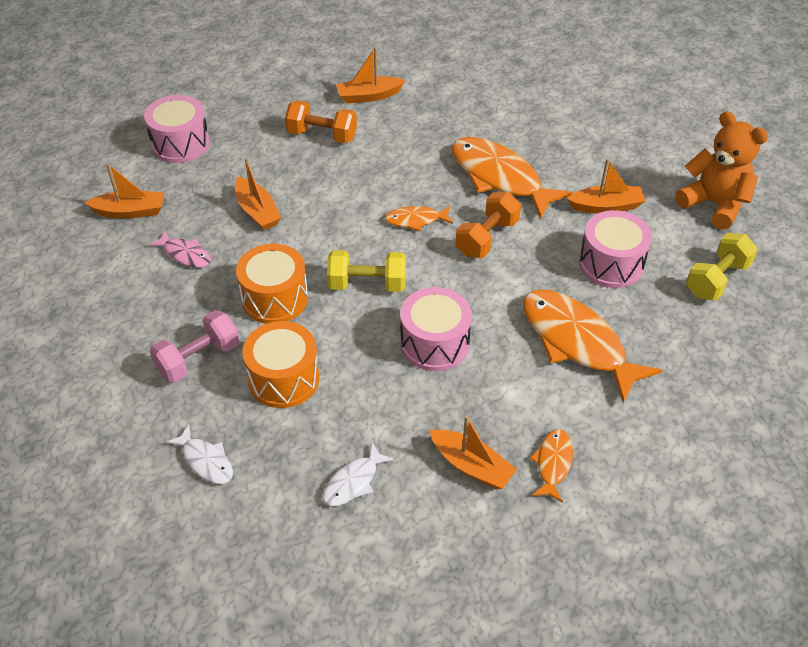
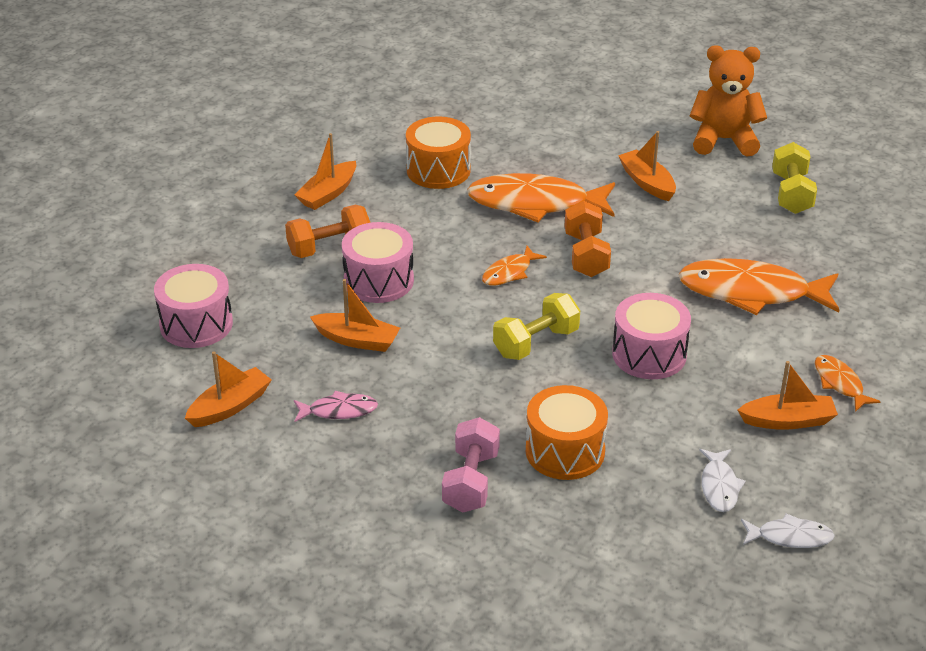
camera: 40 degrees left, 10 degrees down
white fish [166,425,233,484] -> white fish moved to [741,514,835,548]
orange drum [236,244,308,324] -> orange drum moved to [406,116,471,189]
orange boat [567,158,646,213] -> orange boat turned 75 degrees counterclockwise [618,131,676,201]
pink drum [579,210,652,288] -> pink drum moved to [342,222,414,303]

